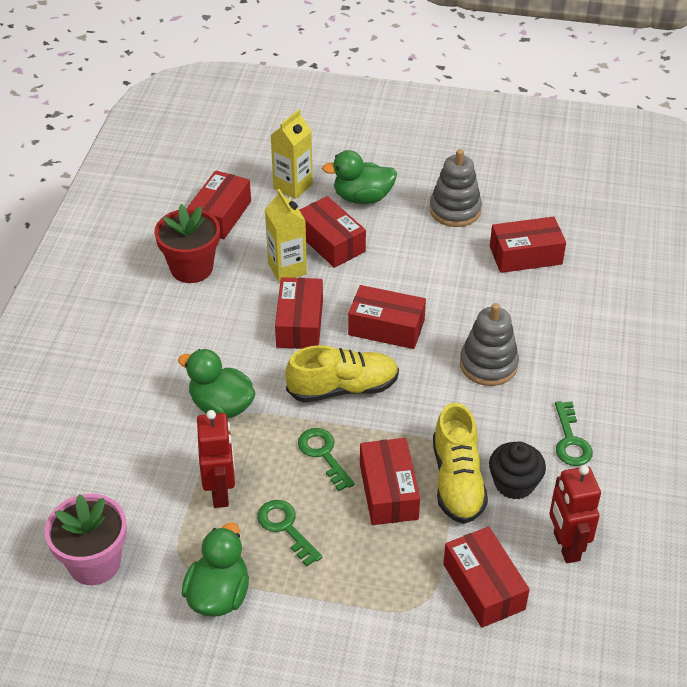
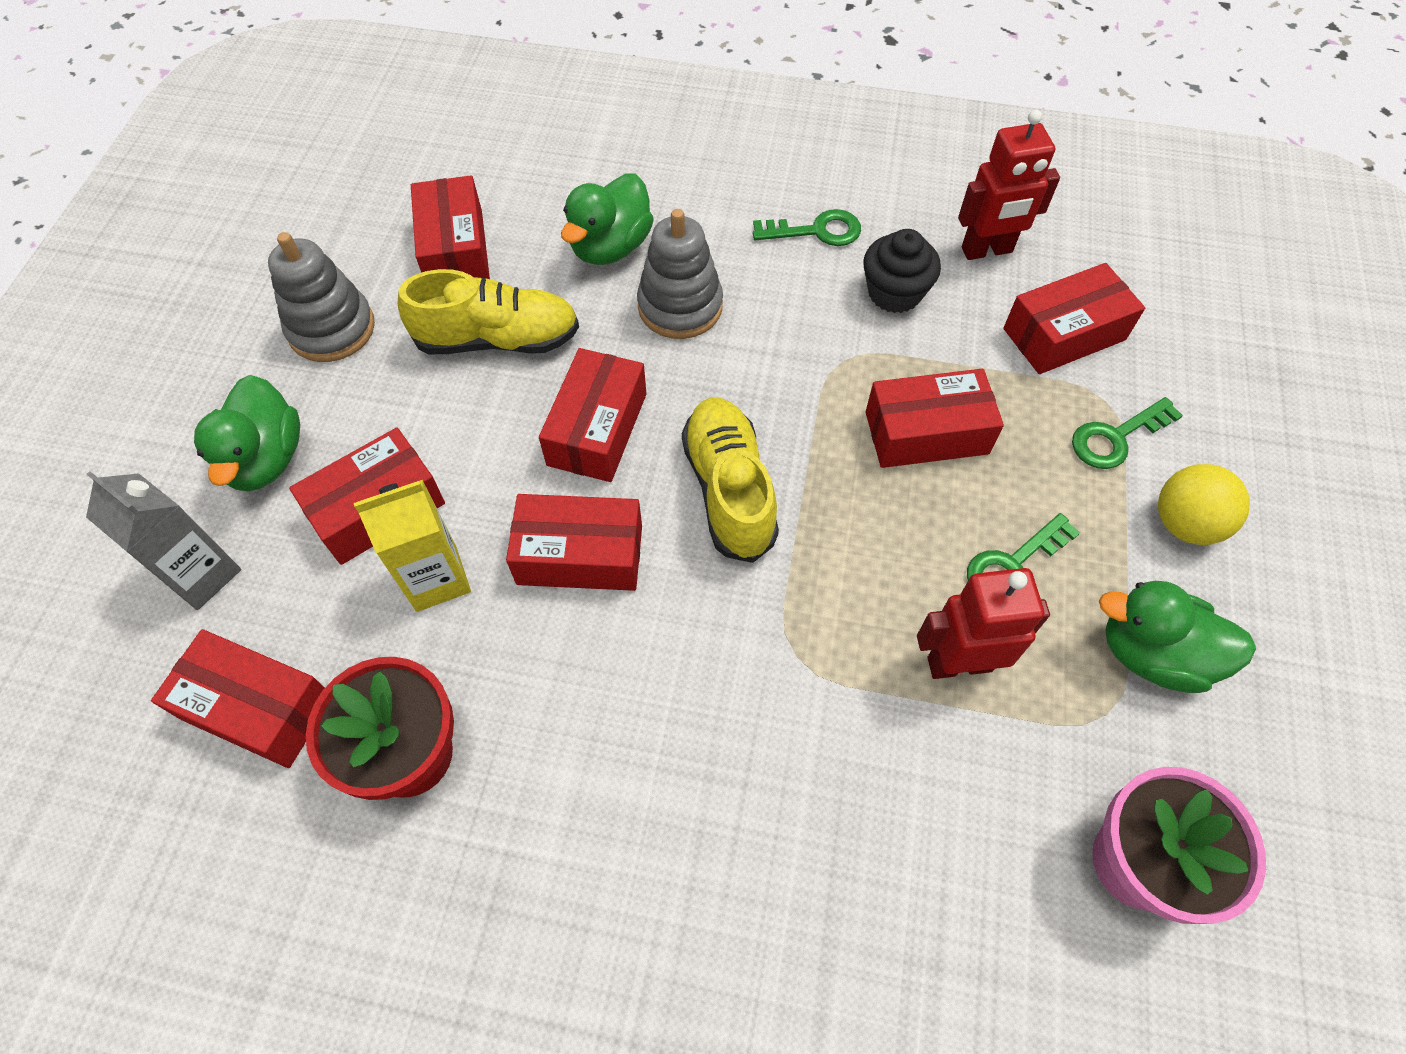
camera: 90 degrees left, 15 degrees up
green duck [178,349,255,419] -> green duck moved to [561,173,654,265]
yellow carton [271,110,313,199] -> grey carton [86,471,241,610]
green key [298,428,355,491] -> green key moved to [1072,397,1183,469]
yellow shoe [433,403,488,524] -> yellow shoe moved to [398,269,579,354]
none -> yellow ball [1158,464,1250,545]

